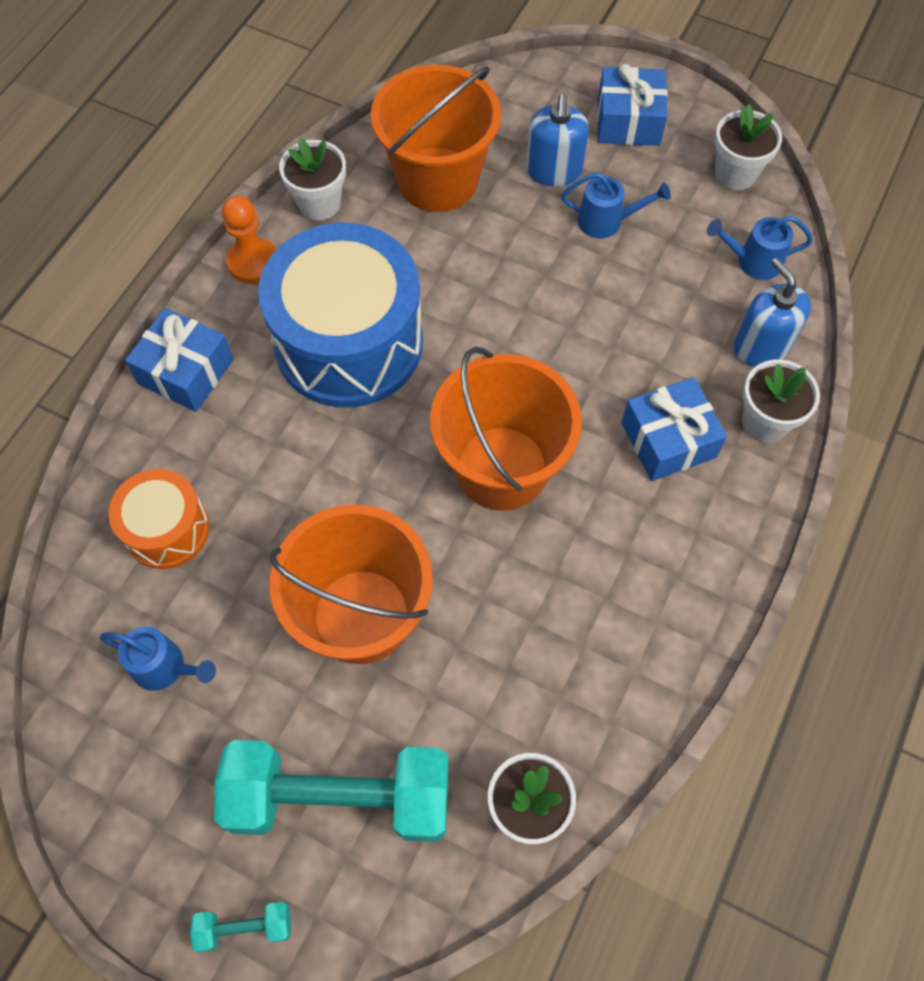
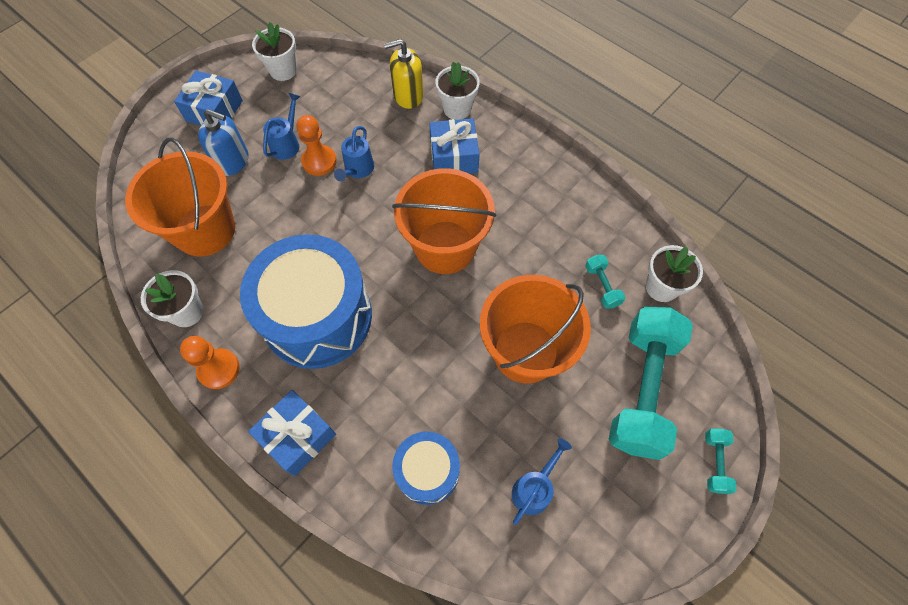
camera: 75 degrees left, 0 degrees up
orange drum [109,469,209,569] -> blue drum [392,432,460,505]
blue watering can [707,216,813,280] -> blue watering can moved to [334,126,374,182]
blue soap dispenser [734,258,811,367] -> yellow soap dispenser [384,39,423,109]
none -> orange pawn [297,115,337,176]
none -> turquoise dumbbell [585,255,625,309]

